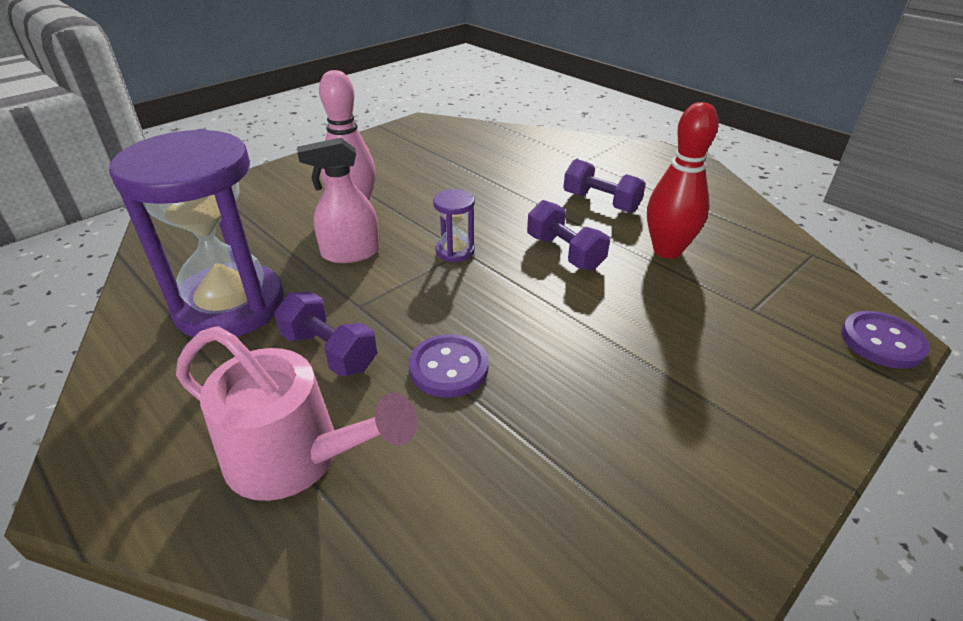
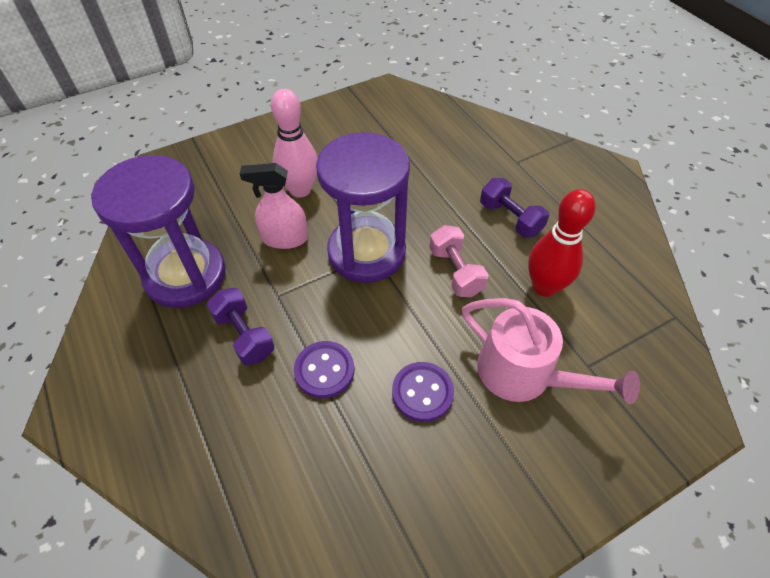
camera: 15 degrees right, 15 degrees up
pink watering can [176,326,417,501] -> pink watering can moved to [462,298,640,404]
purple hourglass [433,189,475,262] -> purple hourglass [316,132,410,283], size x2.41
purple dumbbell [527,200,610,271] -> pink dumbbell [429,225,488,297]
purple button [841,311,930,369] -> purple button moved to [392,362,454,422]

